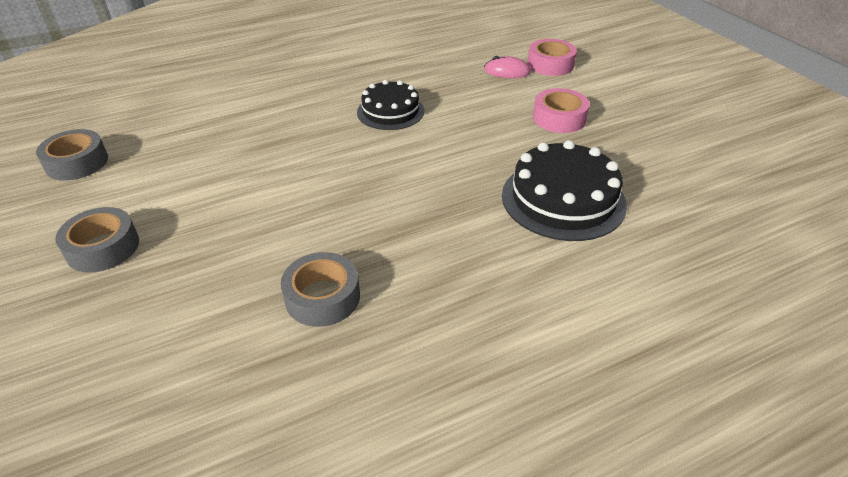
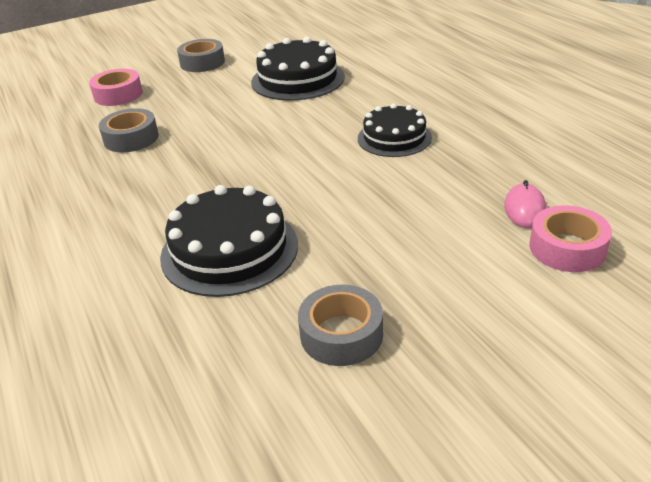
camera: 90 degrees right, 5 degrees down
grey tape [36,129,108,181] -> grey tape moved to [298,285,383,366]
pink tape [533,88,590,133] -> pink tape moved to [89,69,143,106]
none -> black cake [251,37,345,101]

